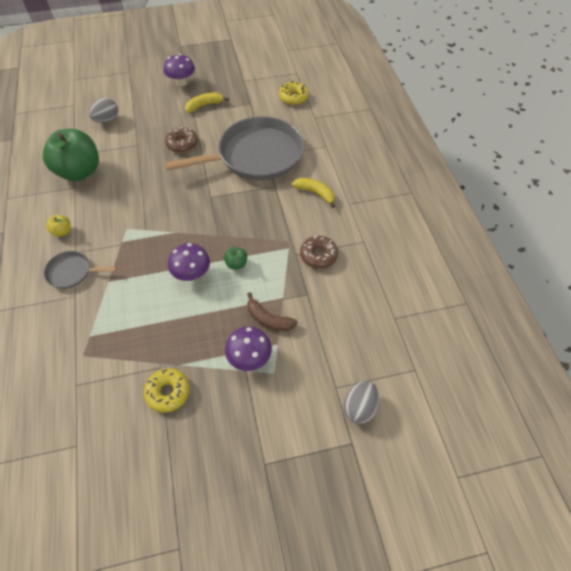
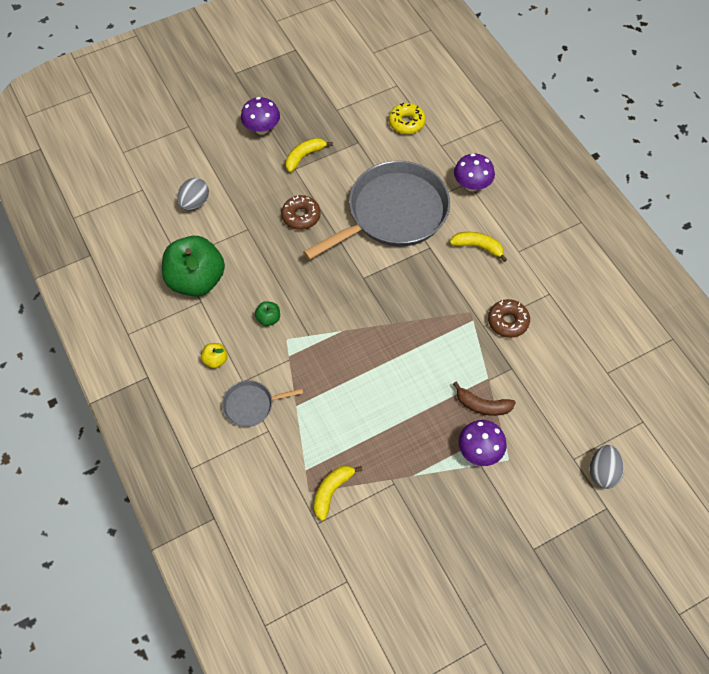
camera: 15 degrees left, 5 degrees up
yellow donut [144,368,190,413] -> none
purple mushroom [168,243,210,281] -> purple mushroom moved to [454,153,495,191]
green apple [224,247,247,270] -> green apple moved to [255,301,280,326]
none -> yellow banana [314,465,362,521]

